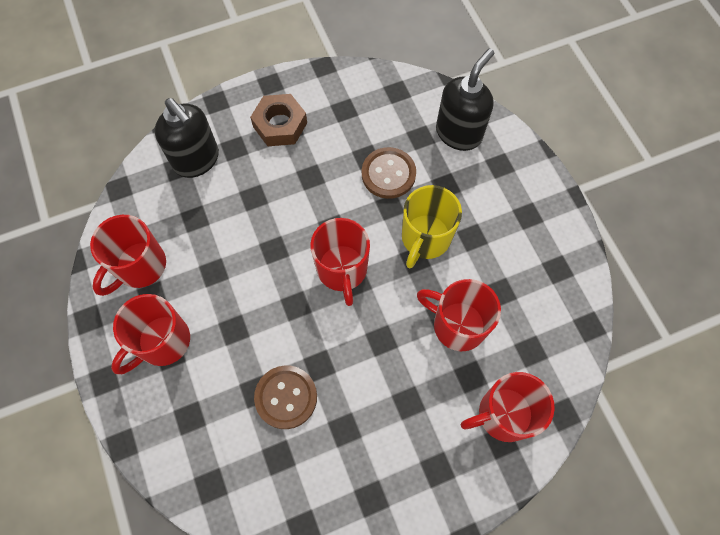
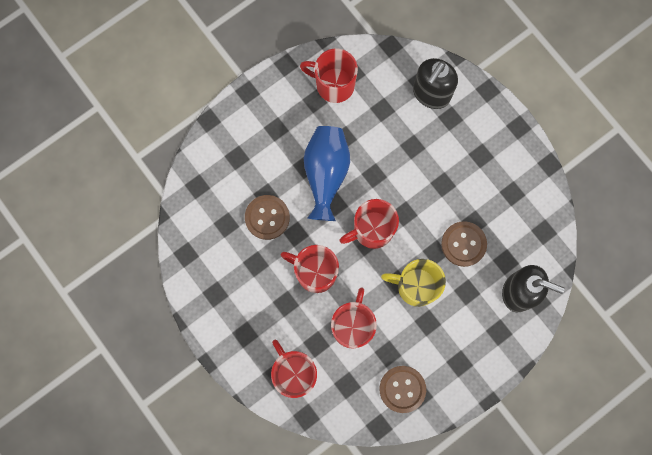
camera: 75 degrees right, 10 degrees up
red mug [111,294,190,374] -> red mug moved to [280,245,339,293]
brown nut [250,94,307,146] -> none
none -> blue vase [304,126,350,221]
none -> brown button [379,366,426,413]

